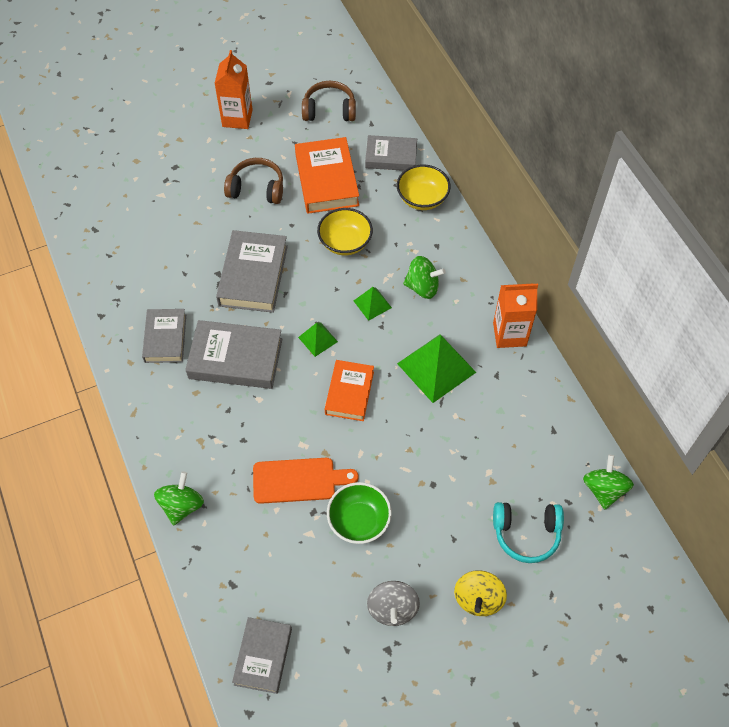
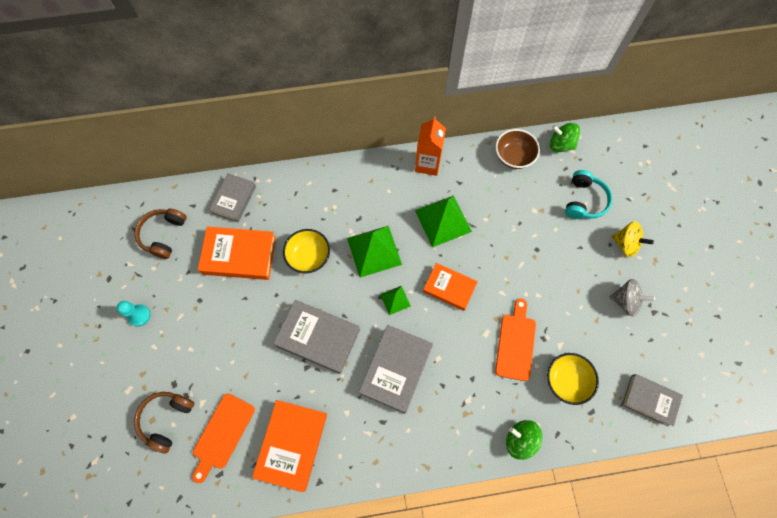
camera: 75 degrees left, 10 degrees up
grey book [142,309,186,363] -> none
orange carton [214,50,253,129] -> turquoise pawn [117,301,151,327]
brown headphones [224,158,283,204] -> brown headphones moved to [134,392,194,453]
green bowl [327,482,392,544] -> none
green pyramid [354,287,392,321] -> green pyramid [347,226,402,278], size x1.94
yellow bowl [397,165,451,210] -> yellow bowl moved to [547,353,599,405]
green spinning top [403,256,446,299] -> none
none -> orange cutting board [192,394,255,483]
none -> orange book [252,400,327,492]
none -> brown bowl [496,129,540,169]

